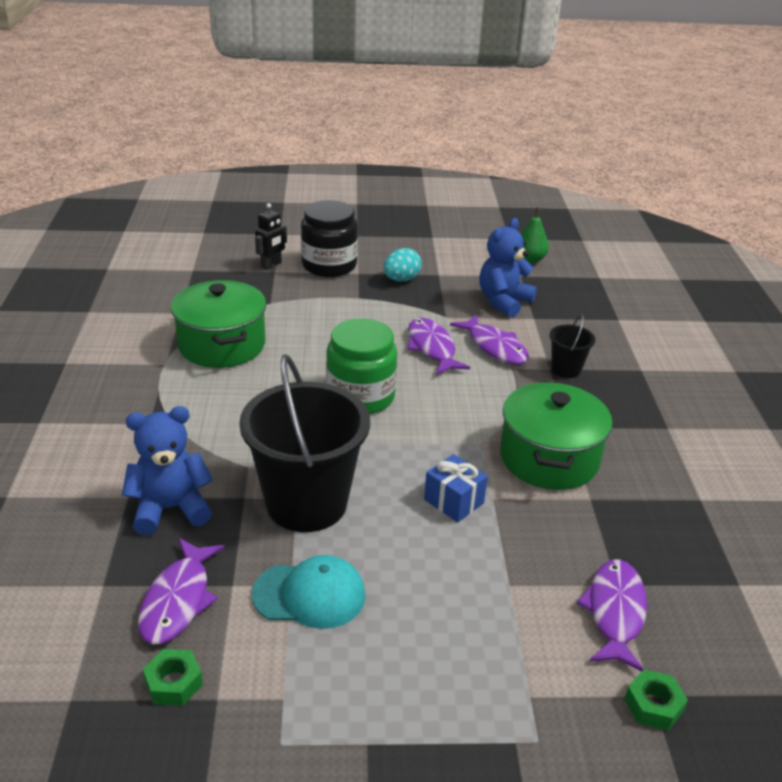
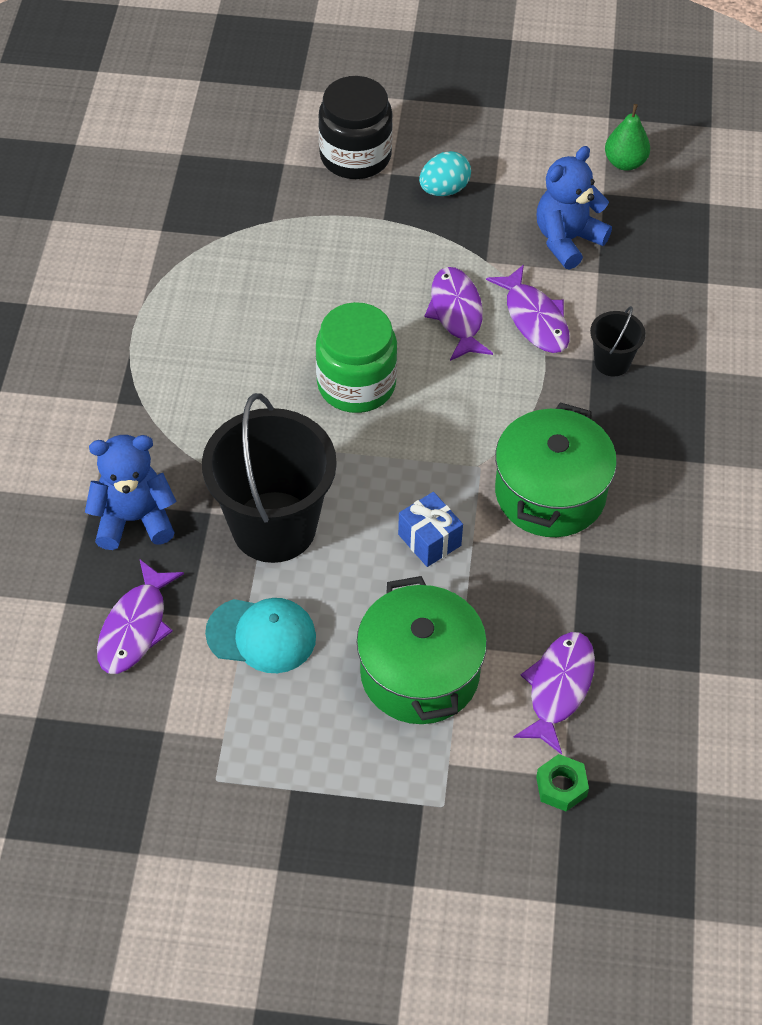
camera: 10 degrees right, 20 degrees up
green nut [143,649,203,706] -> none
green pot [171,280,266,368] -> green pot moved to [357,576,487,724]
black robot [255,203,287,270] -> none

